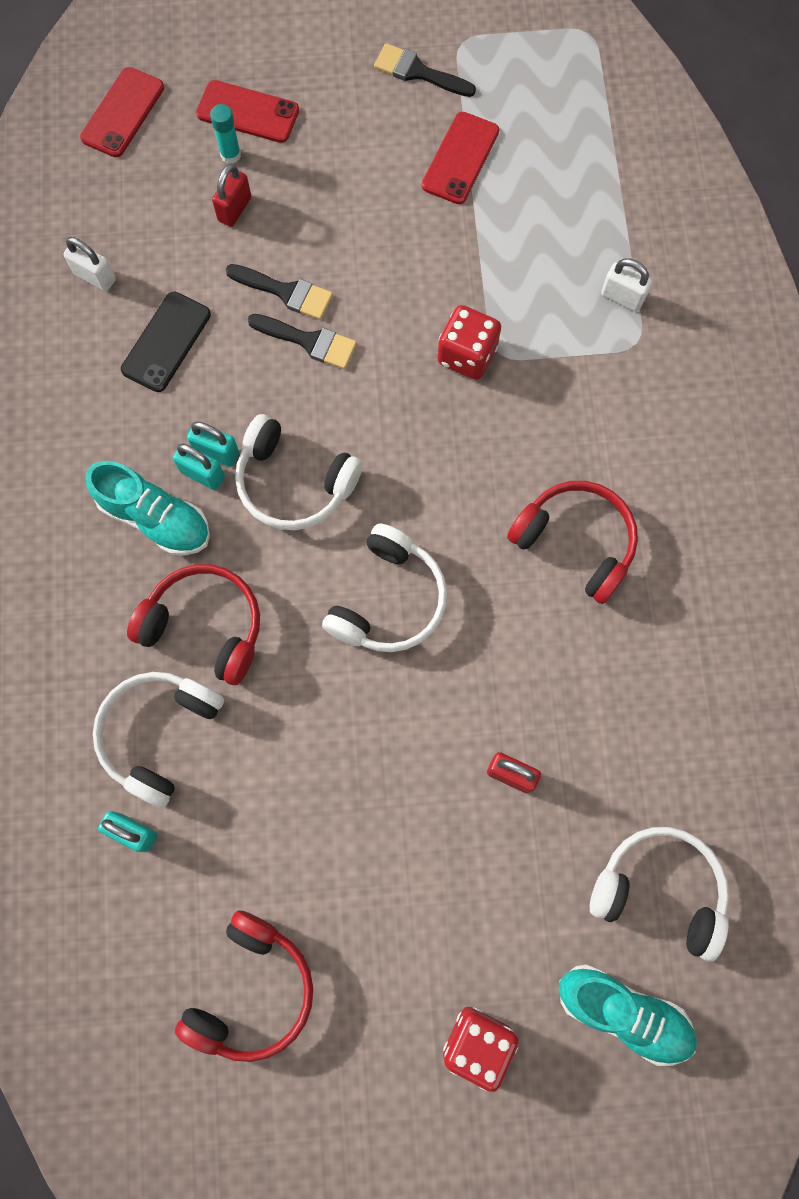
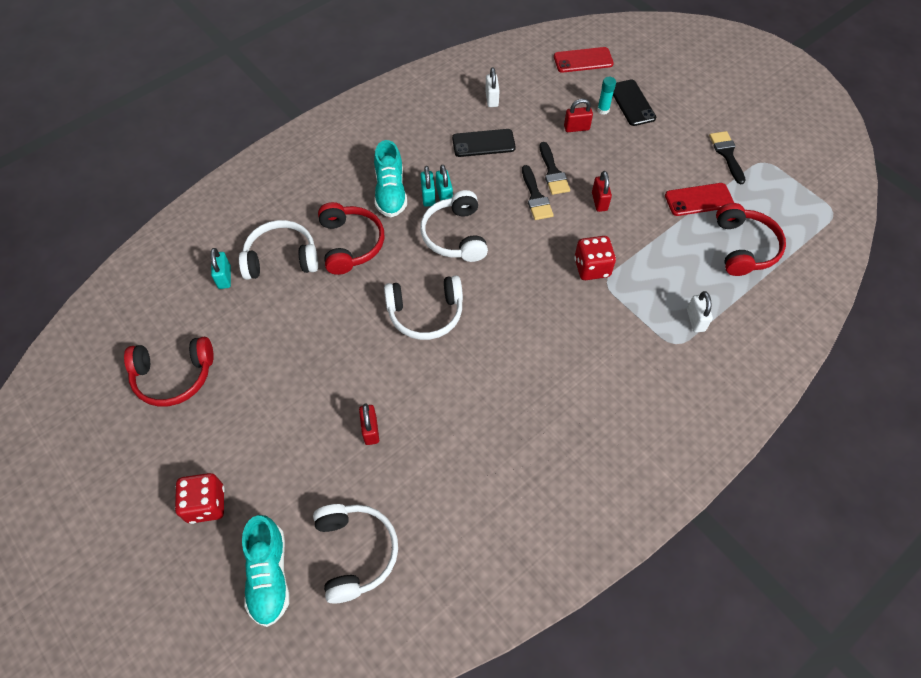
camera: 55 degrees right, 15 degrees down
red phone [196,80,299,143] -> black phone [613,80,656,126]
red headphones [507,481,638,604] -> red headphones moved to [716,203,786,276]
none -> red padlock [592,171,612,212]

